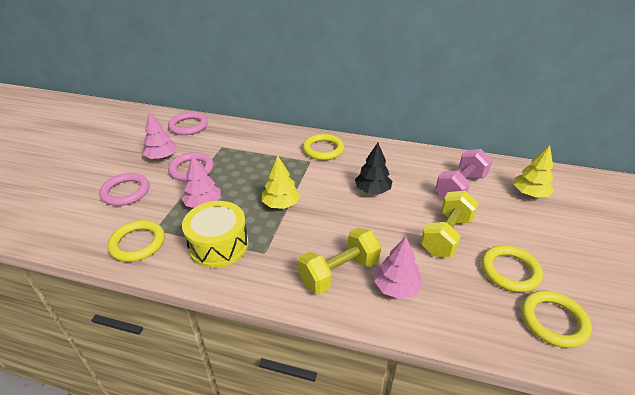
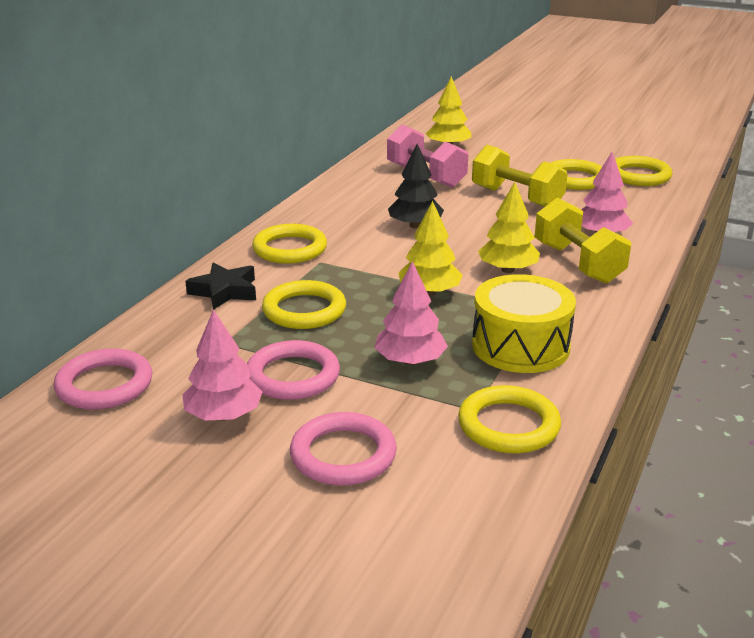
camera: 80 degrees left, 10 degrees down
none -> black star [185,263,256,309]
none -> yellow ring [262,280,346,329]
none -> yellow tree [478,182,540,273]

